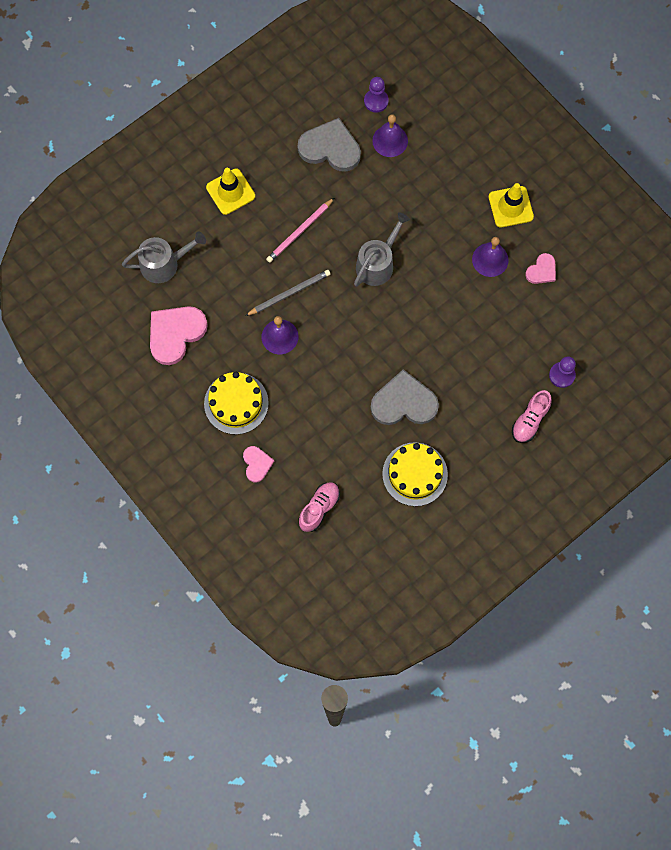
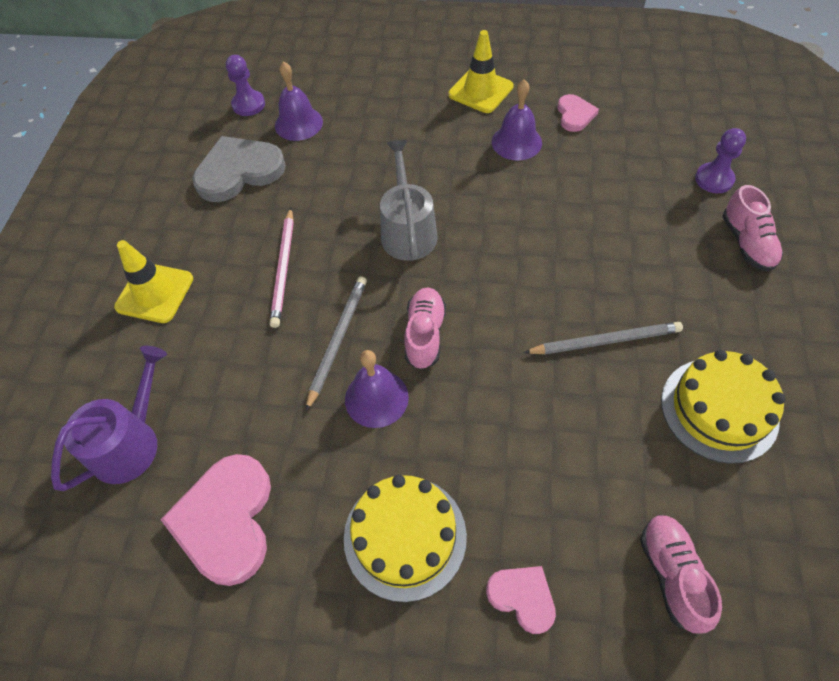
camera: 40 degrees left, 15 degrees down
grey watering can [122,232,206,283] -> purple watering can [51,346,167,491]
grey heart [370,369,439,425] -> grey pencil [523,322,683,355]
none -> pink shoe [404,287,446,370]

